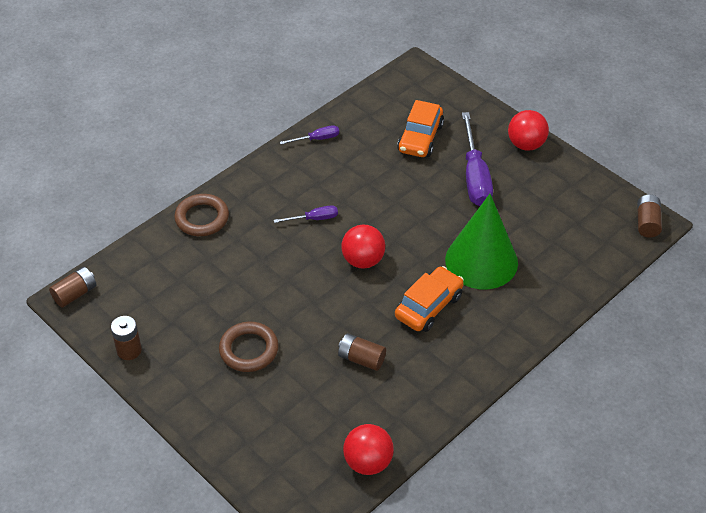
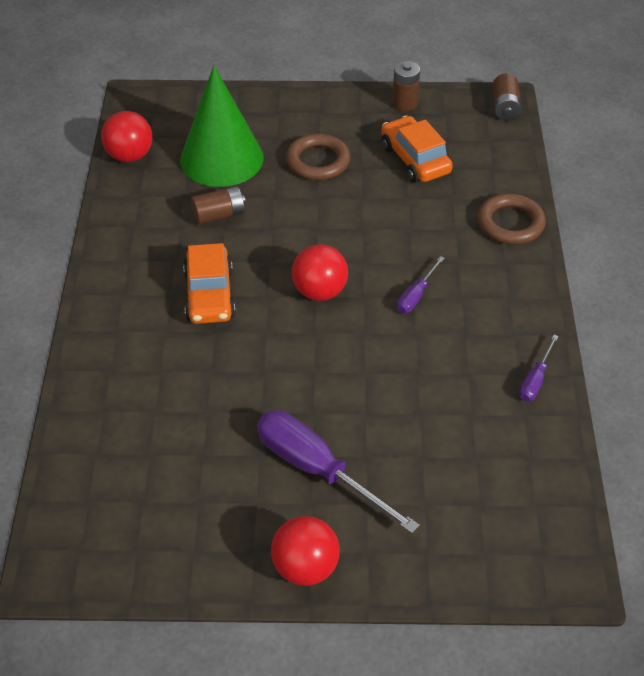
camera: 135 degrees right, 0 degrees up
orange car [397,100,444,157] -> orange car moved to [381,116,453,183]
green cone [445,194,518,289] -> green cone moved to [180,66,264,187]
brown battery [637,195,662,238] -> none

